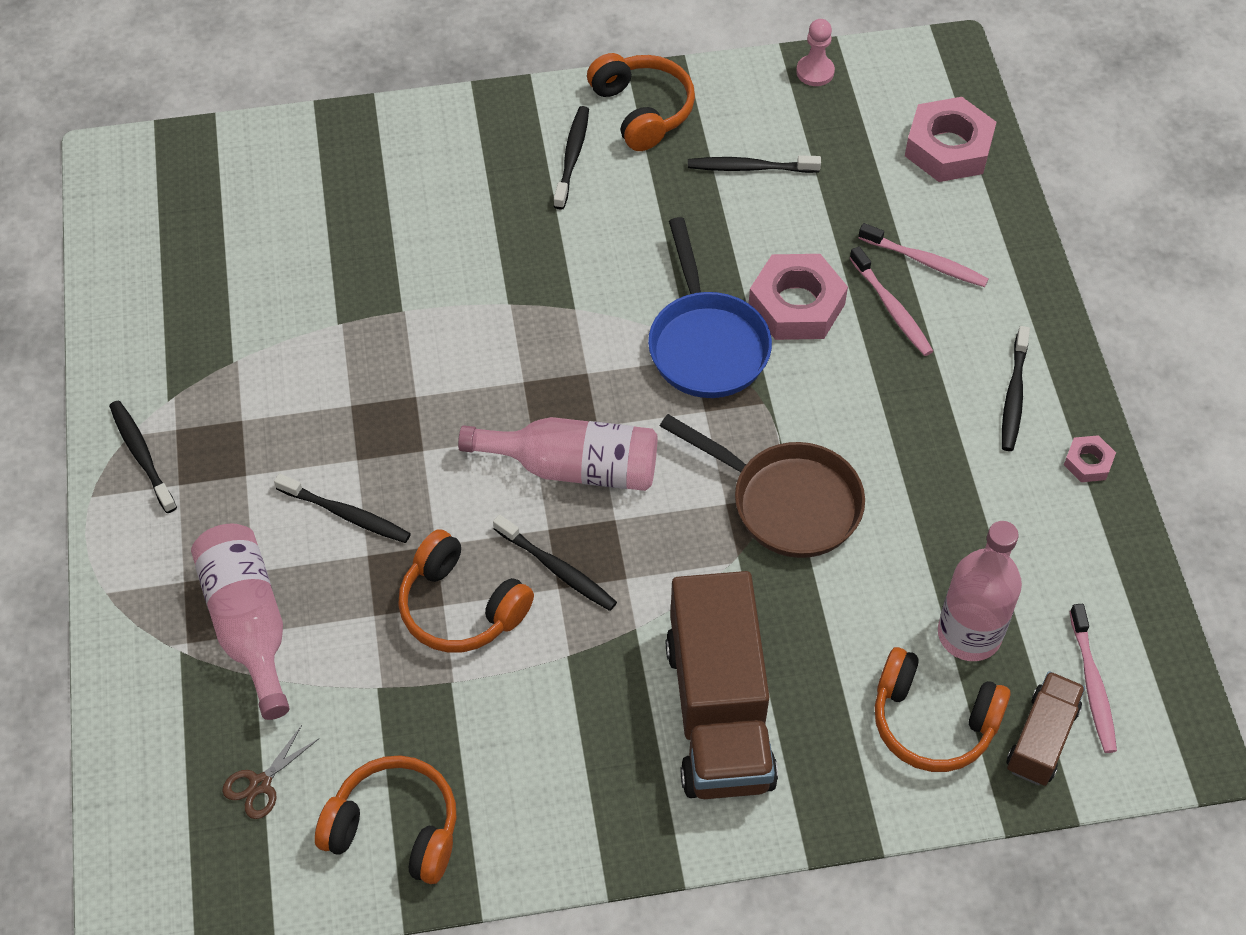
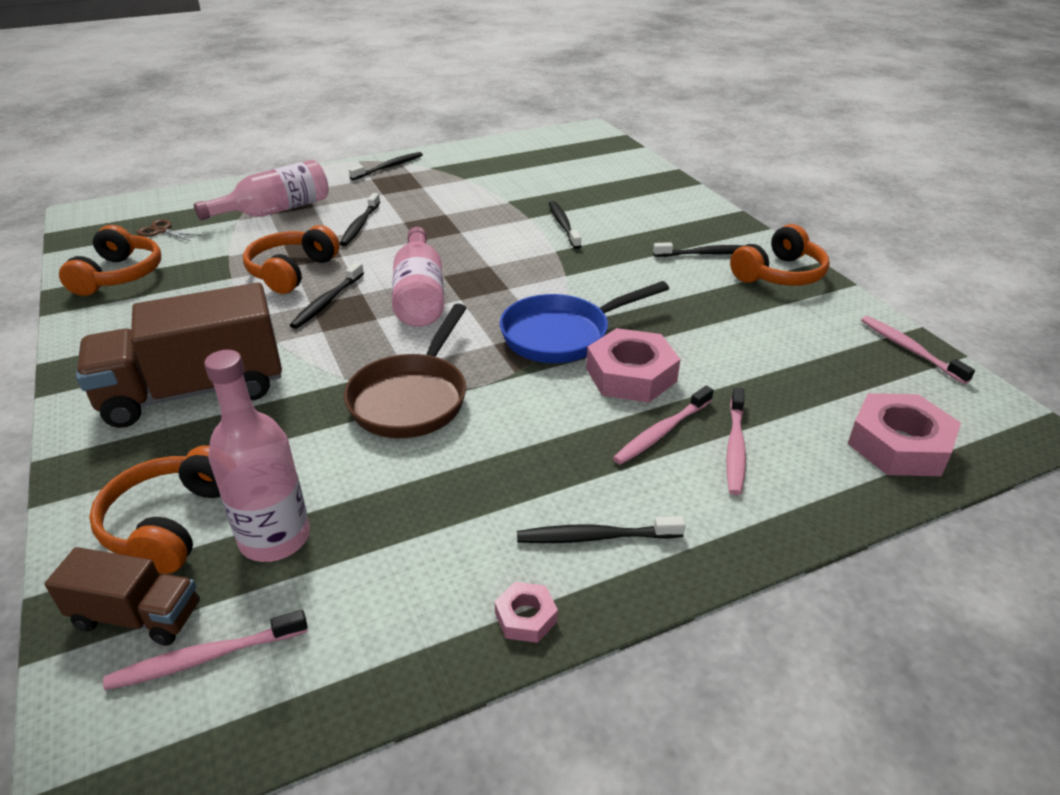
camera: 75 degrees right, 20 degrees down
black toothbrush [688,155,821,173] -> black toothbrush moved to [549,201,581,249]
pink pawn [796,19,835,86] -> pink toothbrush [861,316,975,384]

